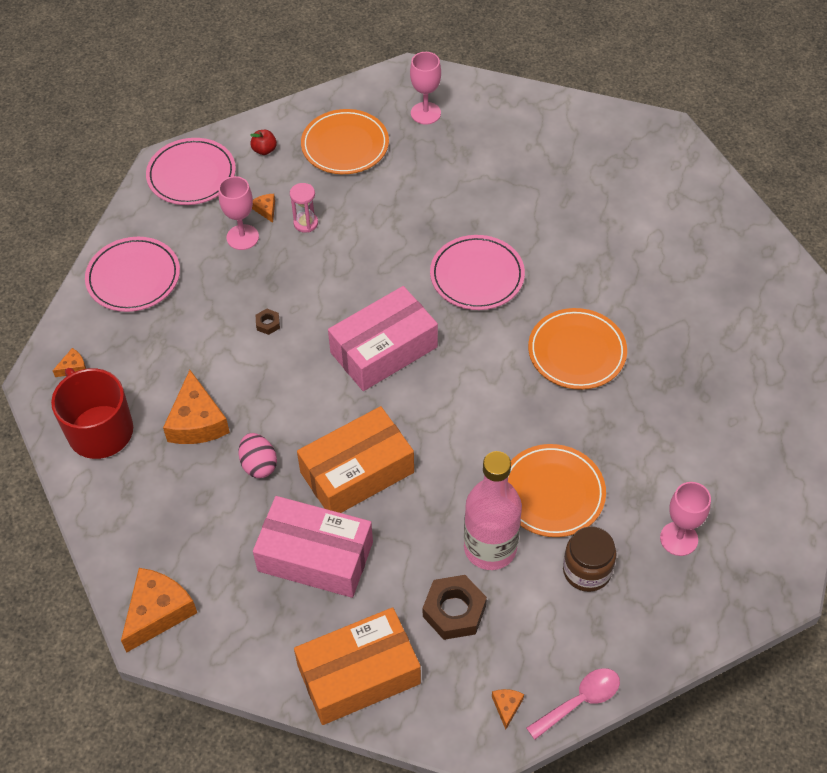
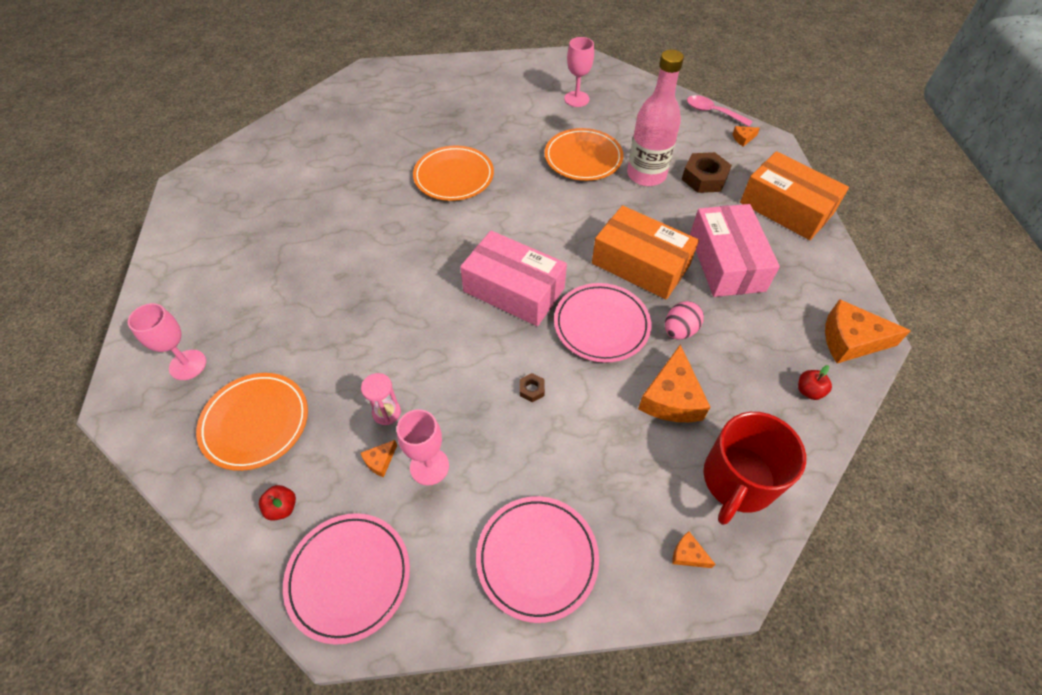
camera: 115 degrees left, 0 degrees up
orange cheese [163,370,230,444] -> orange cheese turned 135 degrees clockwise [638,345,710,422]
pink plate [430,235,525,310] -> pink plate moved to [554,283,651,363]
brown jar [563,526,616,592] -> none
none -> red apple [798,365,832,400]

